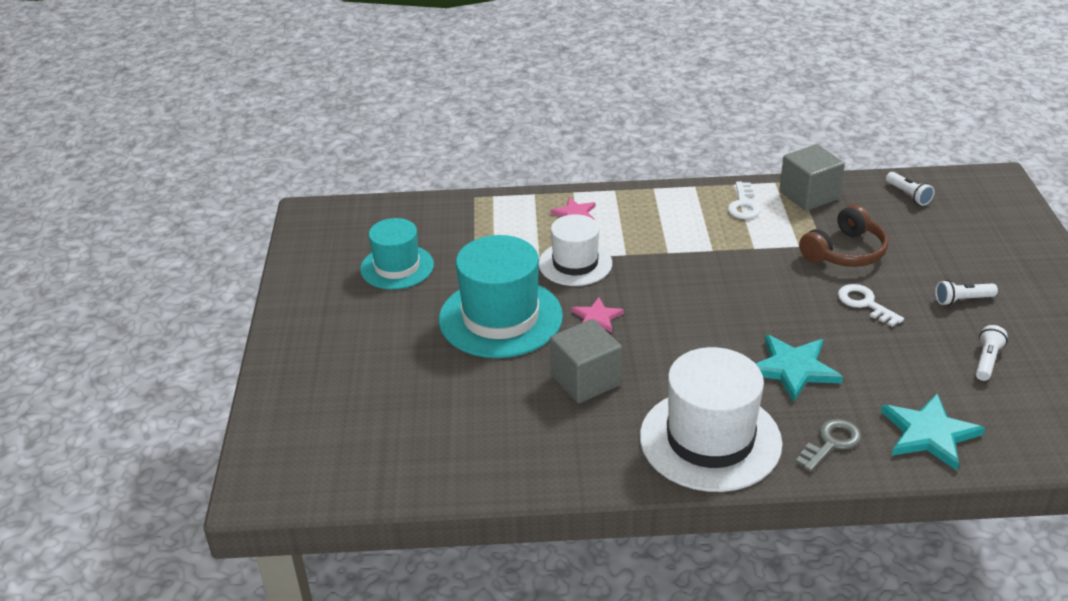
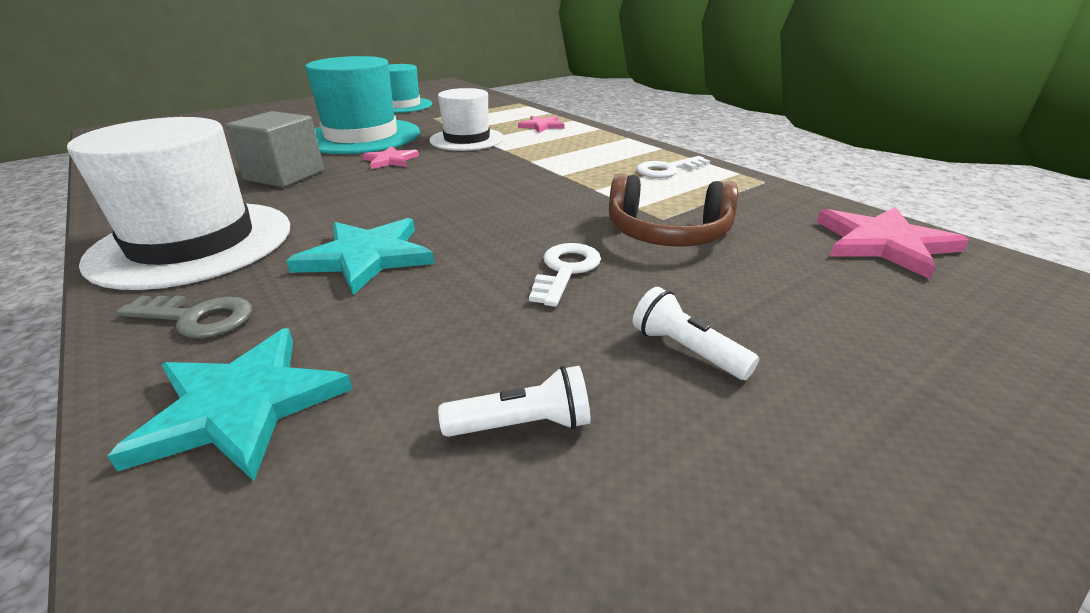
camera: 55 degrees right, 5 degrees down
grey cube [779,144,845,211] -> none
white flashlight [886,172,935,206] -> pink star [817,207,969,279]

